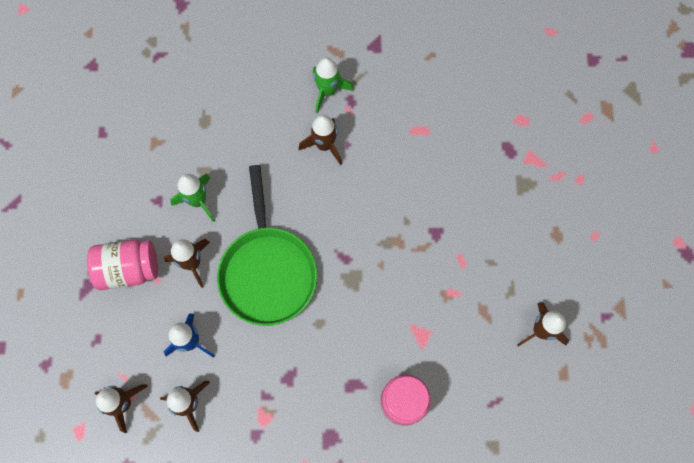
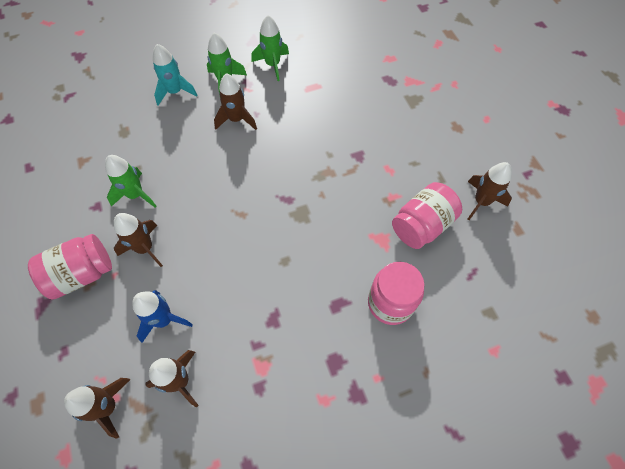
camera: 20 degrees left, 10 degrees down
green pan [217,165,317,326] -> none
none -> turquoise rocket [153,44,198,106]
none -> green rocket [252,15,289,81]
none -> pink jar [392,182,462,249]

